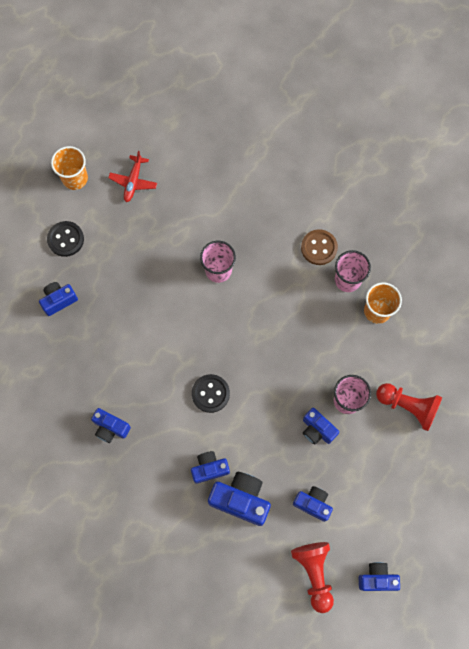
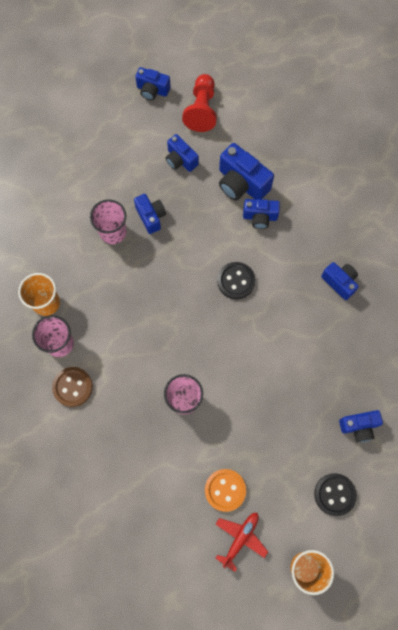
camera: 160 degrees left, 0 degrees up
red pawn [376,383,442,431] -> none
none -> orange button [205,469,246,512]

